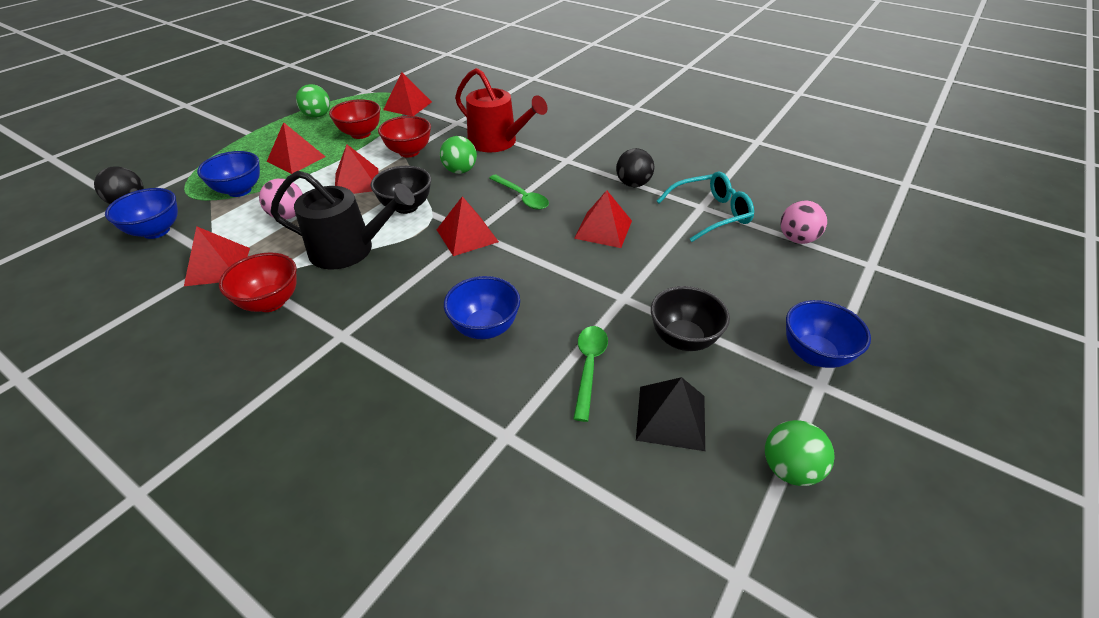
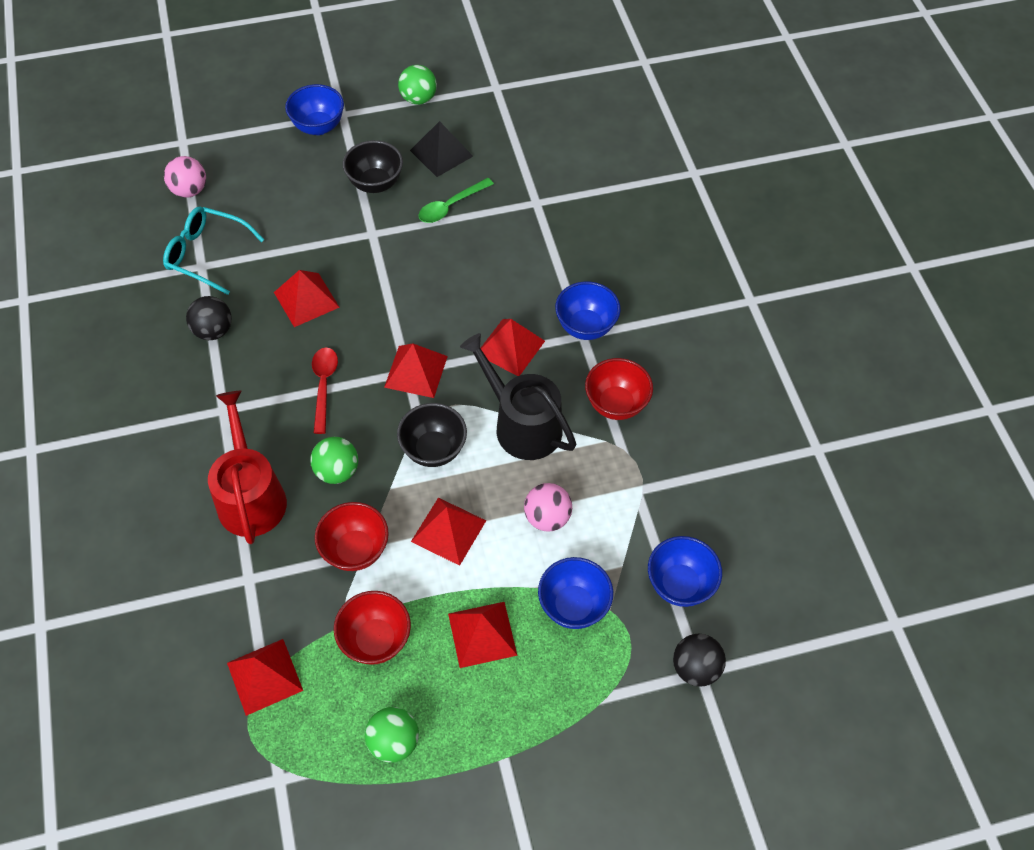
camera: 140 degrees left, 15 degrees up
red pyramid [184,226,250,286] -> red pyramid moved to [481,319,545,376]
blue bowl [444,276,520,339] -> blue bowl moved to [555,281,621,340]
green spoon [489,174,549,210] -> red spoon [312,348,338,434]

